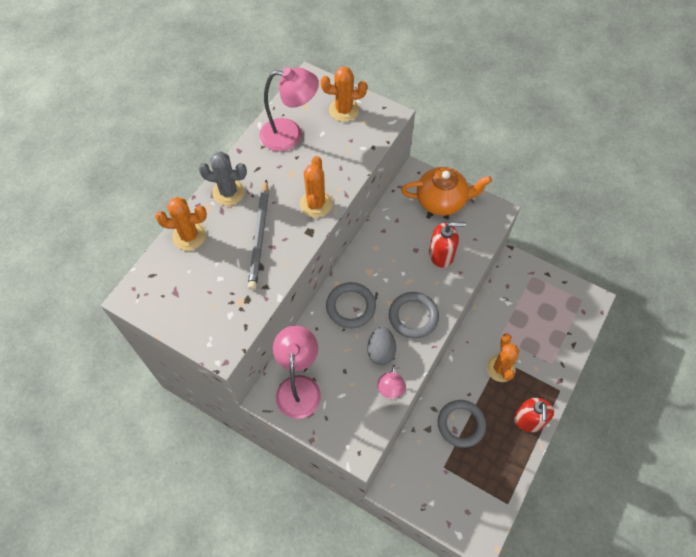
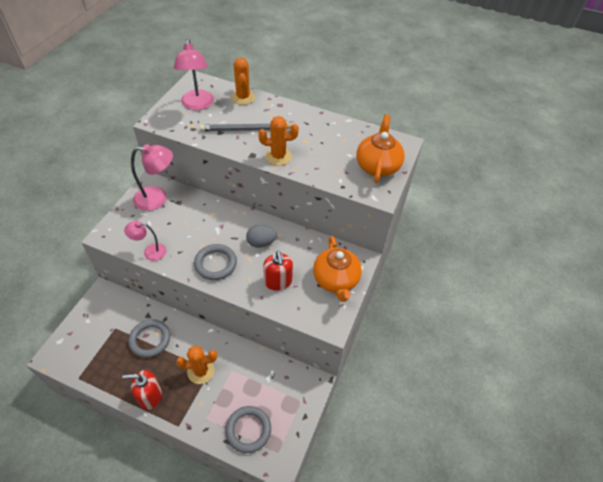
camera: 80 degrees right, 10 degrees down
grey cactus [198,152,247,206] -> none
pink lamp [259,67,319,151] -> pink lamp moved to [174,39,214,110]
orange cactus [321,67,367,122] -> orange teapot [356,114,405,183]
grey ring [326,282,376,328] -> grey ring moved to [225,406,271,453]
grey egg [368,327,396,365] -> grey egg moved to [246,225,277,248]

